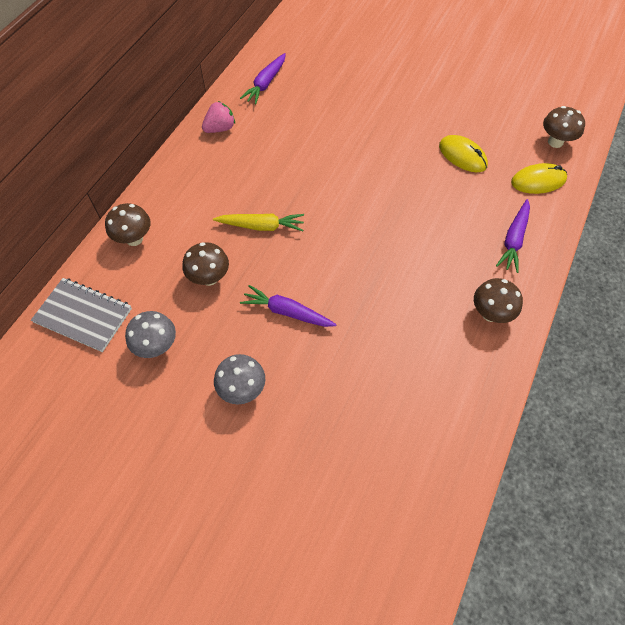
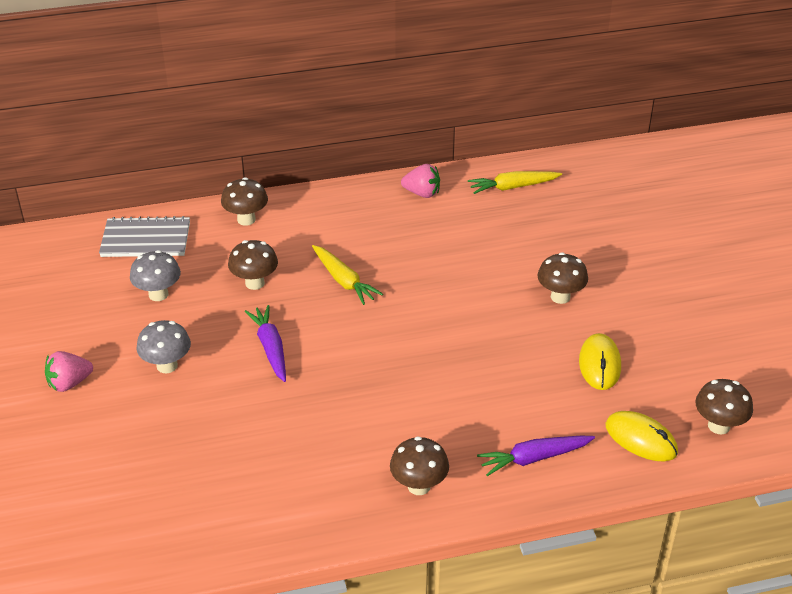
camera: 50 degrees right, 20 degrees down
grey notebook [31,278,132,352] -> grey notebook turned 75 degrees counterclockwise [99,216,190,257]
purple carrot [240,53,286,104] -> yellow carrot [468,171,562,194]
none -> pink strawberry [45,351,93,392]
none -> brown mushroom [537,252,588,304]

